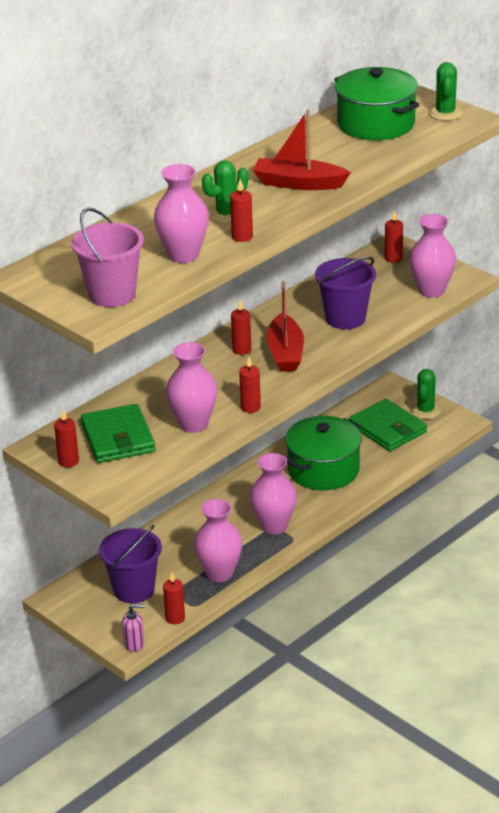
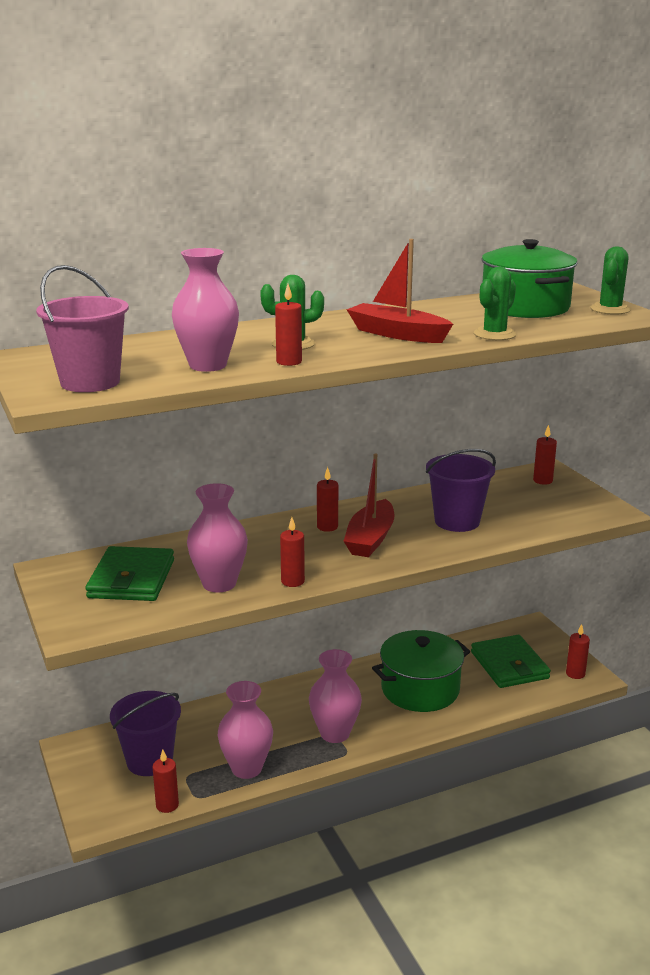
camera: 20 degrees right, 10 degrees down
red candle [54,410,79,467] -> red candle moved to [566,624,590,679]
pink soap dispenser [122,603,145,652] -> none
pink vase [409,214,456,298] -> none
green cactus [411,369,441,419] -> green cactus moved to [474,267,516,340]

